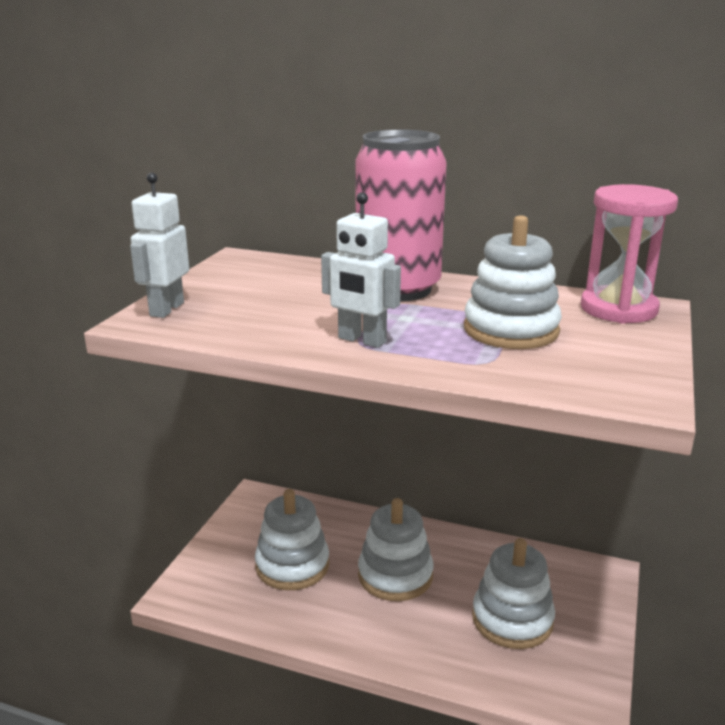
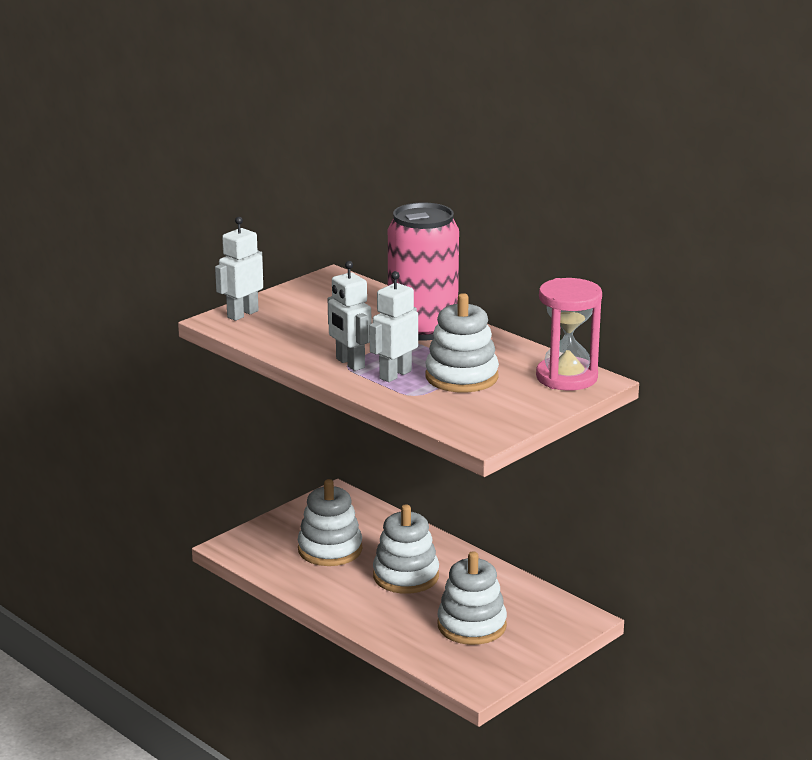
camera: 25 degrees right, 0 degrees up
none -> white robot [370,271,418,382]

